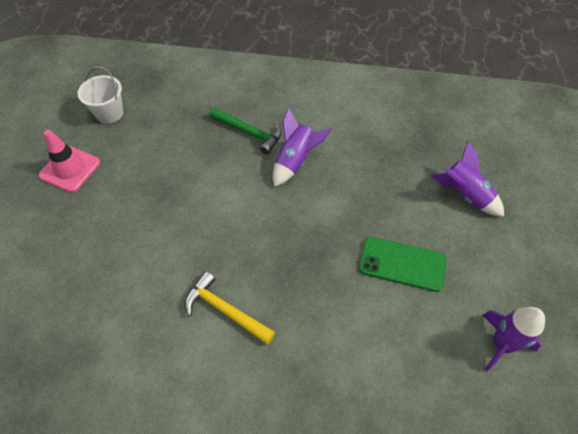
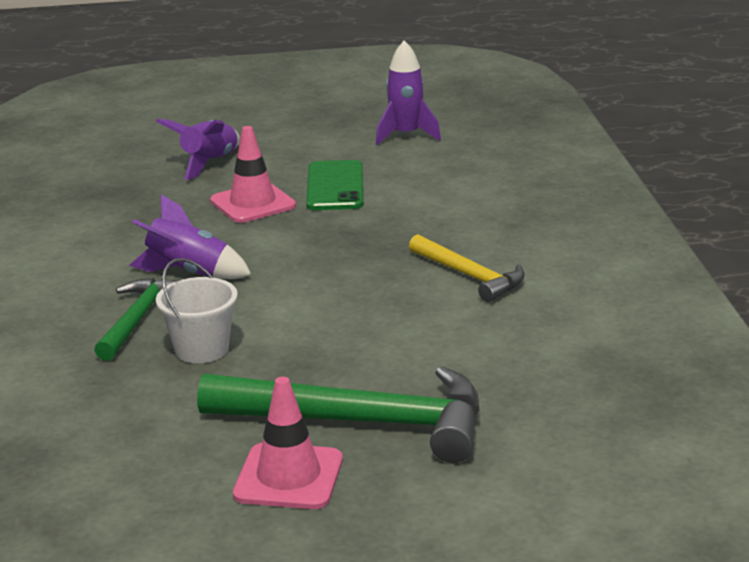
camera: 105 degrees left, 30 degrees down
white bucket [78,67,124,124] -> white bucket moved to [156,258,238,363]
yellow hammer [185,271,275,344] -> yellow hammer turned 60 degrees counterclockwise [409,234,525,302]
none -> green hammer [197,366,480,463]
none -> pink traffic cone [210,126,296,223]

